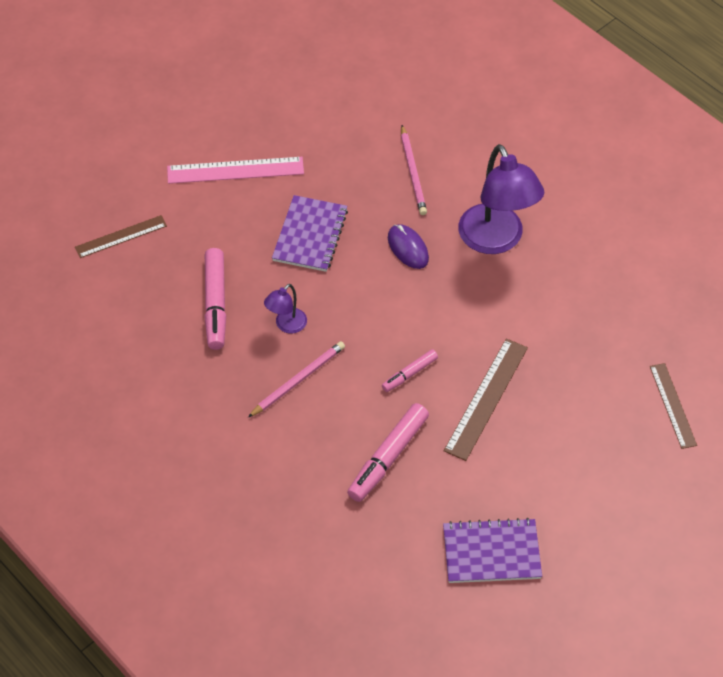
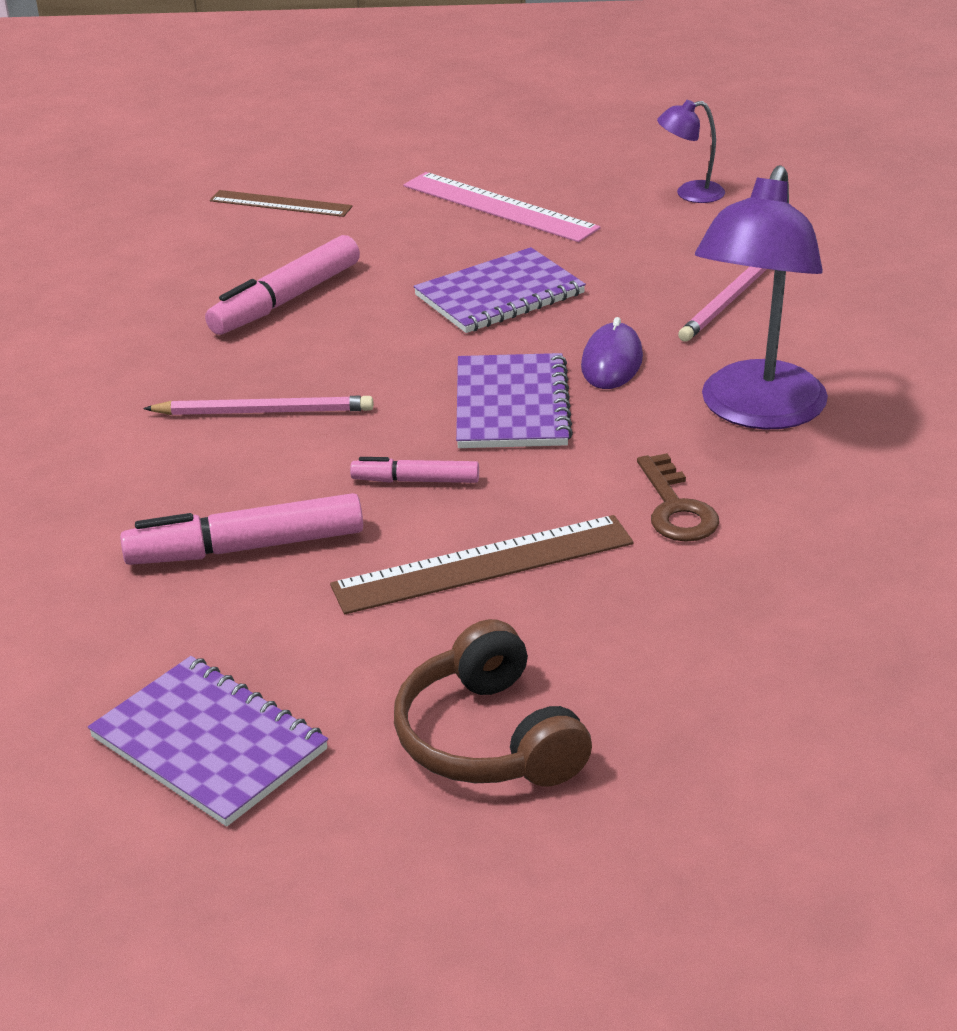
camera: 45 degrees right, 20 degrees down
purple lamp [264,284,307,333] -> purple lamp moved to [657,100,725,203]
brown ruler [650,363,697,449] -> none
none -> brown headphones [394,619,592,786]
none -> purple notebook [456,353,573,448]
none -> brown key [637,453,719,542]

